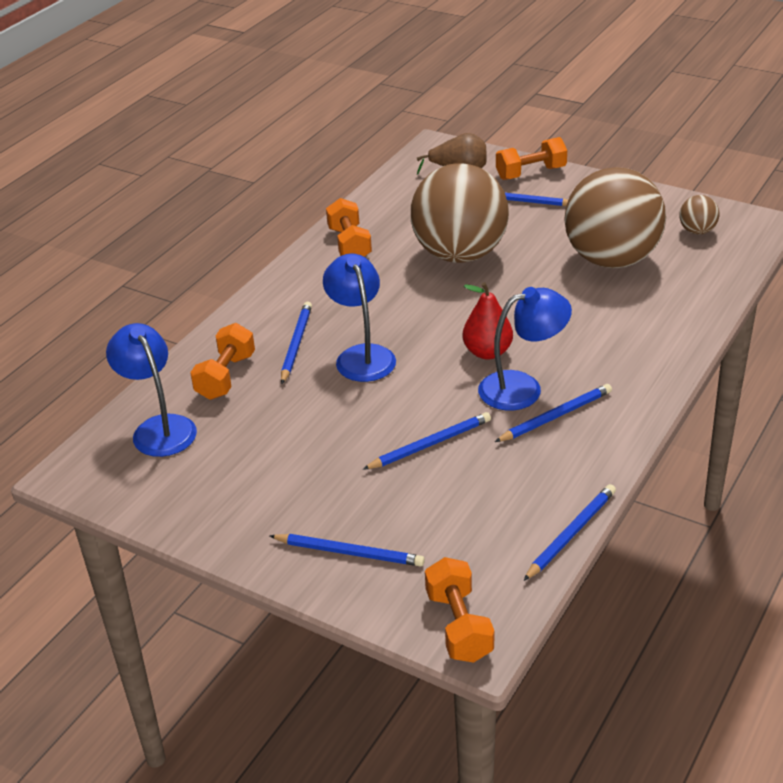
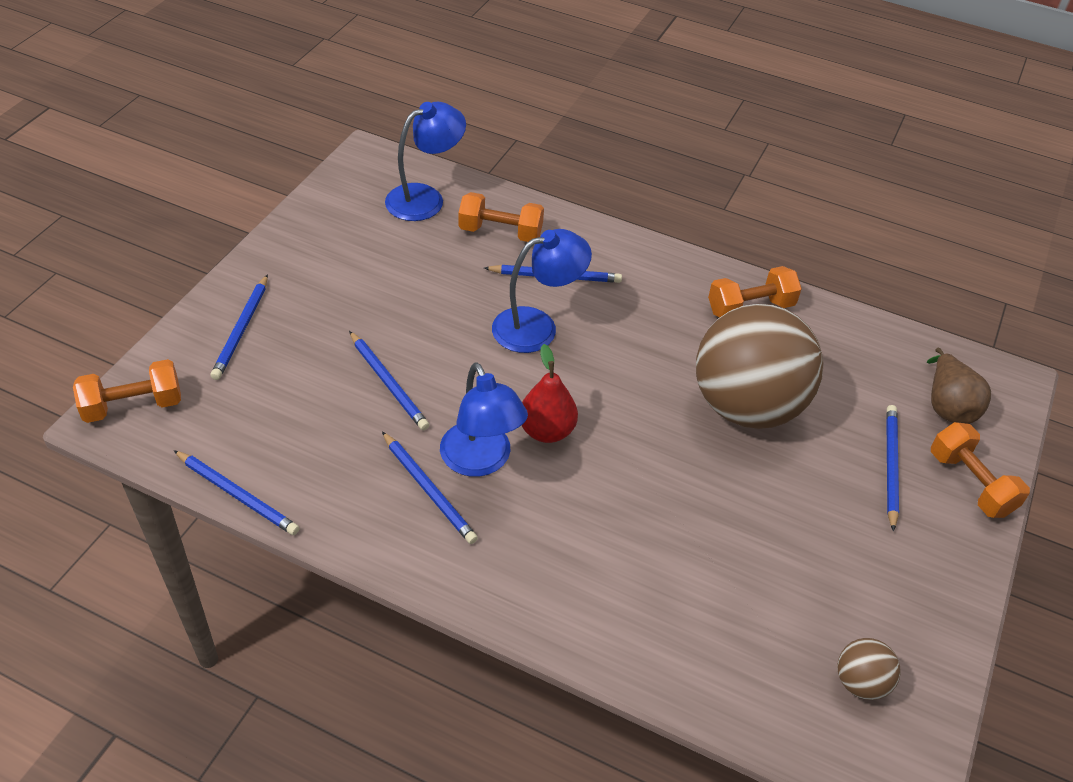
camera: 80 degrees right, 10 degrees up
brown ball [564,167,666,268] -> none

